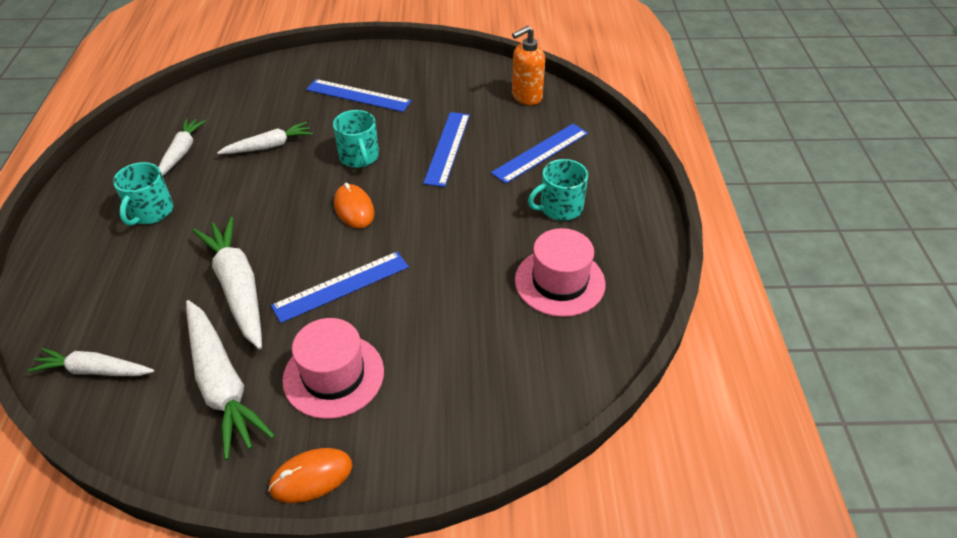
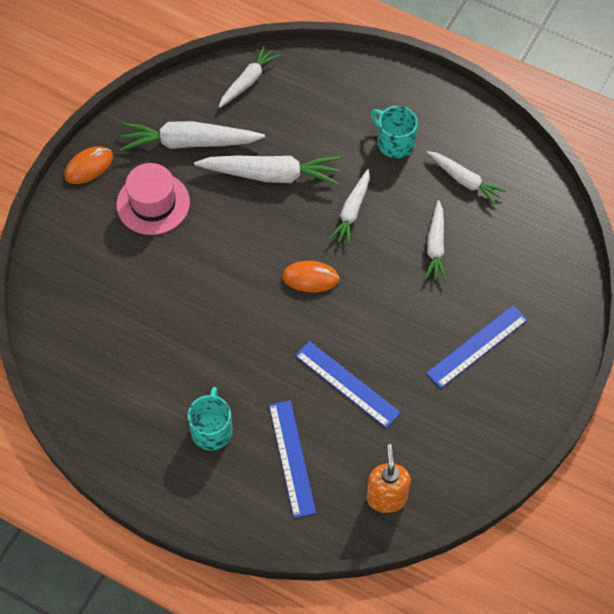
camera: 120 degrees right, 15 degrees up
orange mouse [268,448,353,503] -> orange mouse turned 45 degrees clockwise [64,146,113,184]
blue ruler [271,252,409,323] -> none
turquoise mug [333,110,379,168] -> none
pink hat [515,228,606,317] -> none
none -> white carrot [329,169,370,245]

